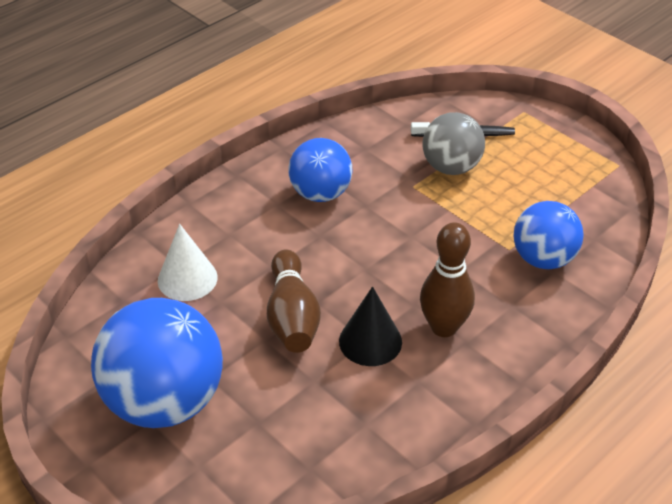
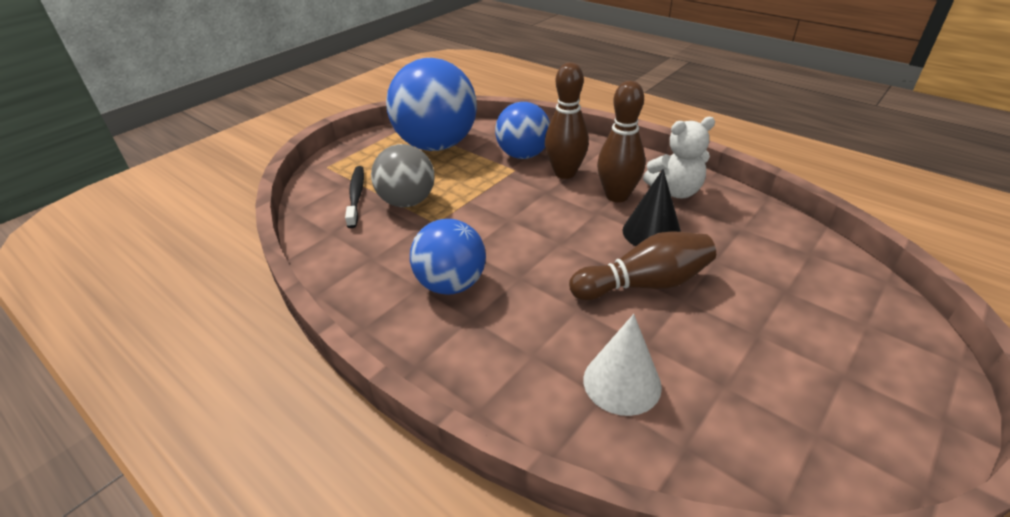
camera: 95 degrees left, 5 degrees down
blue ball [91,298,223,428] -> blue ball moved to [386,58,477,151]
none -> brown bowling pin [545,62,589,179]
none -> white teddy bear [643,117,715,198]

